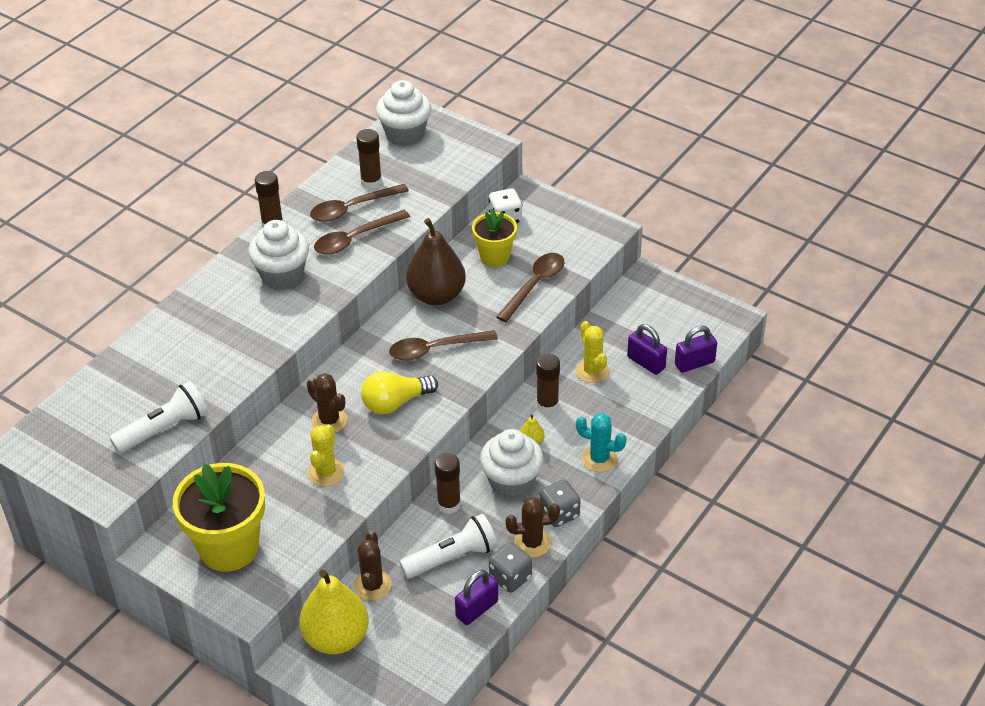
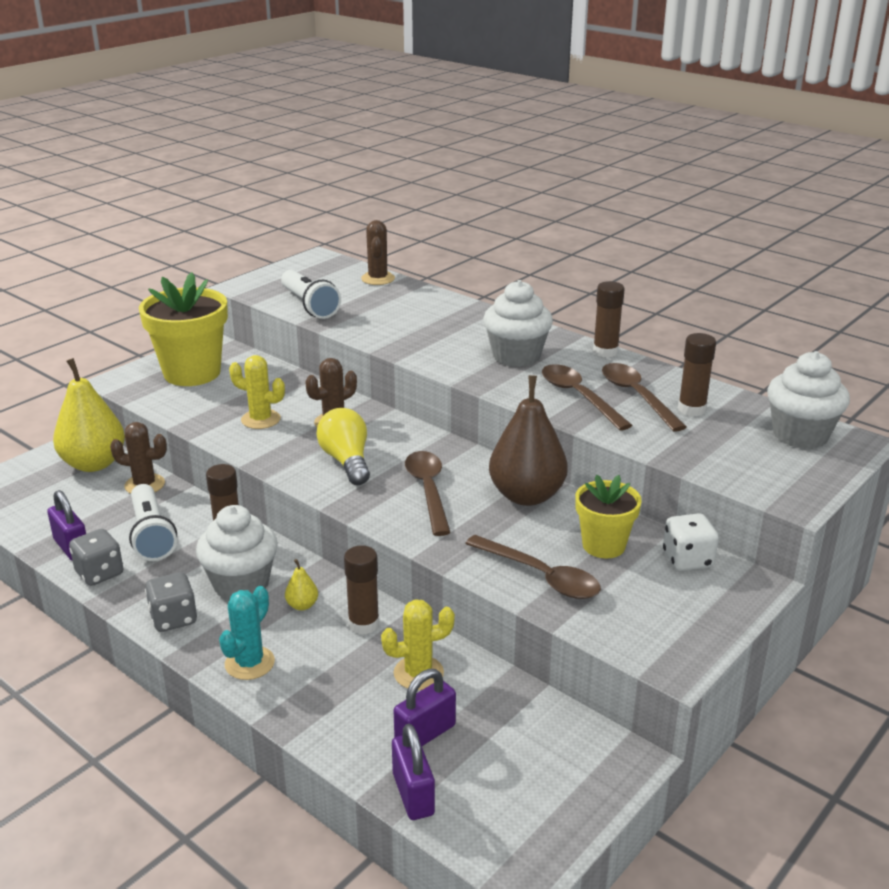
camera: 95 degrees right, 15 degrees down
brown cactus [505,497,560,557] -> brown cactus moved to [361,220,395,285]

